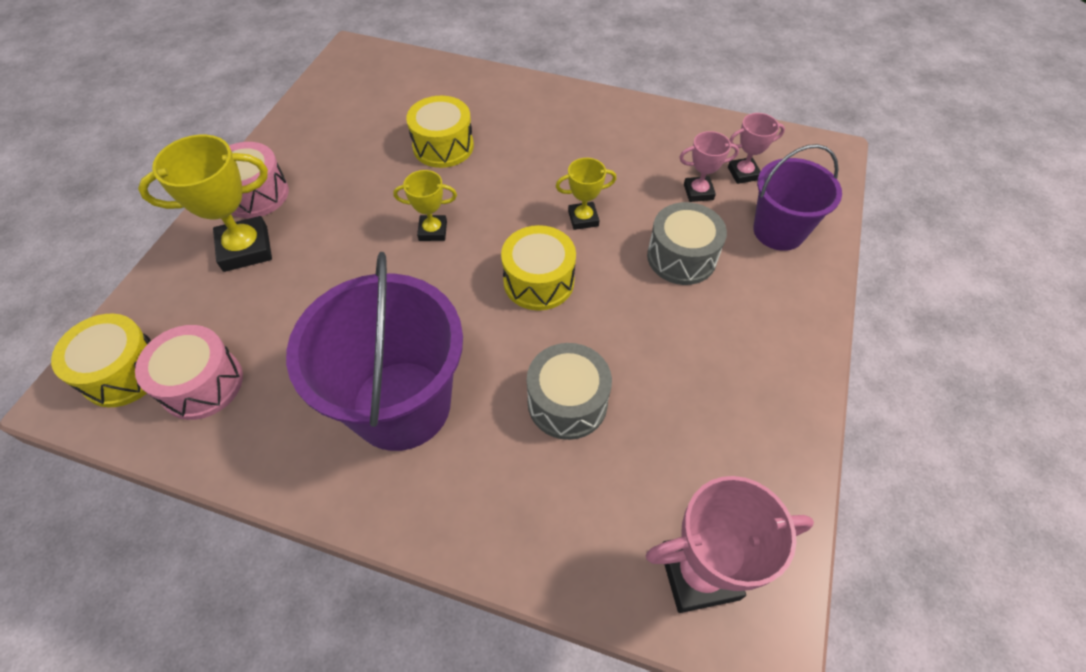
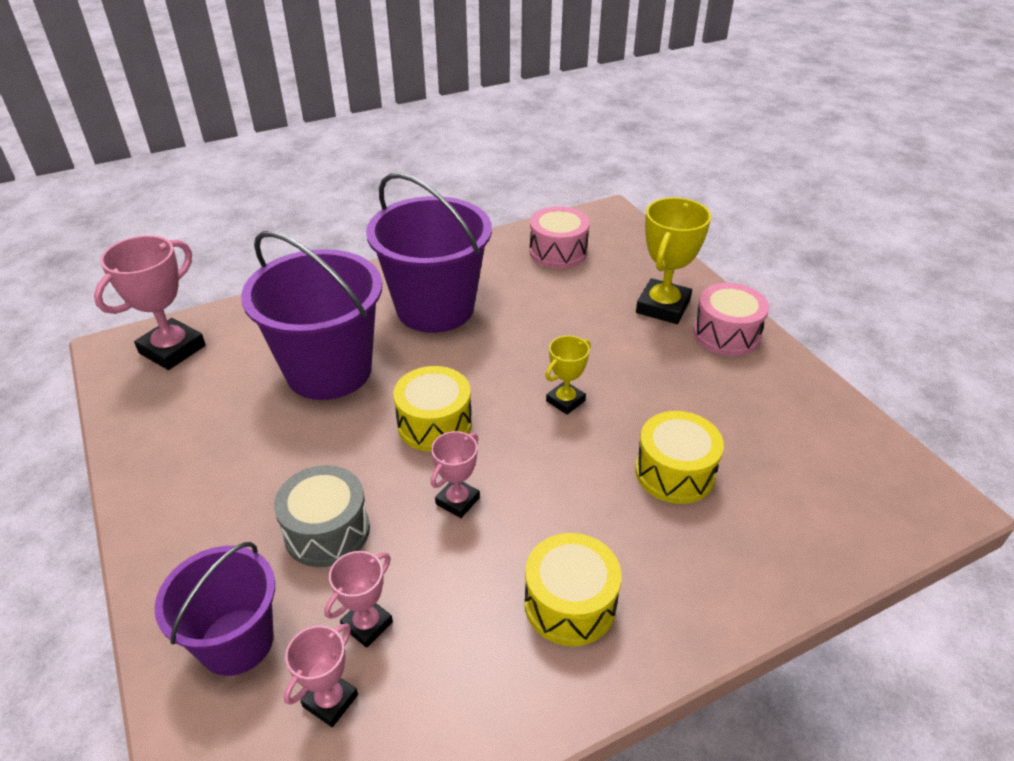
camera: 135 degrees right, 15 degrees down
yellow drum [51,314,151,407] -> yellow drum moved to [524,533,622,646]
grey drum [527,343,612,440] -> purple bucket [241,231,382,400]
yellow trophy [556,158,617,230] -> pink trophy [431,431,480,518]

